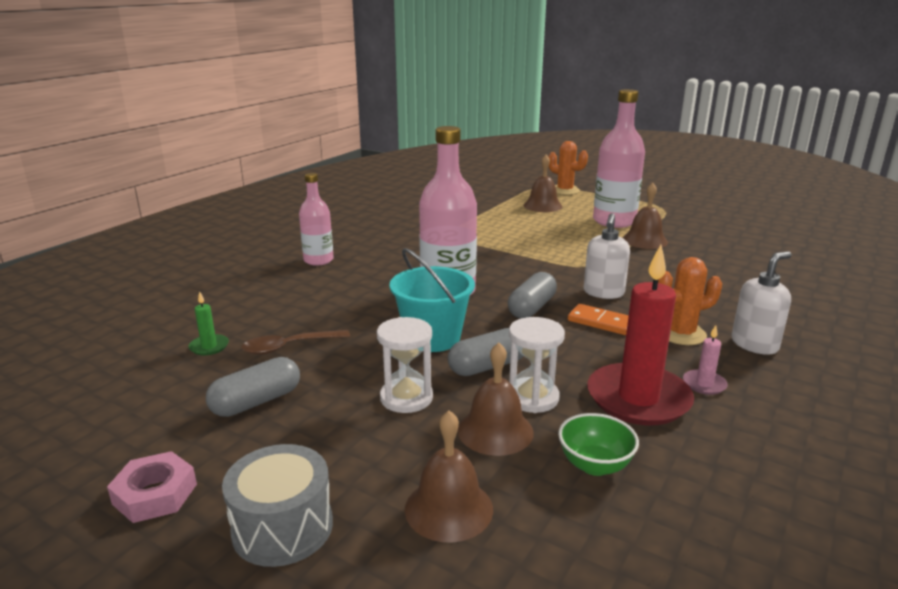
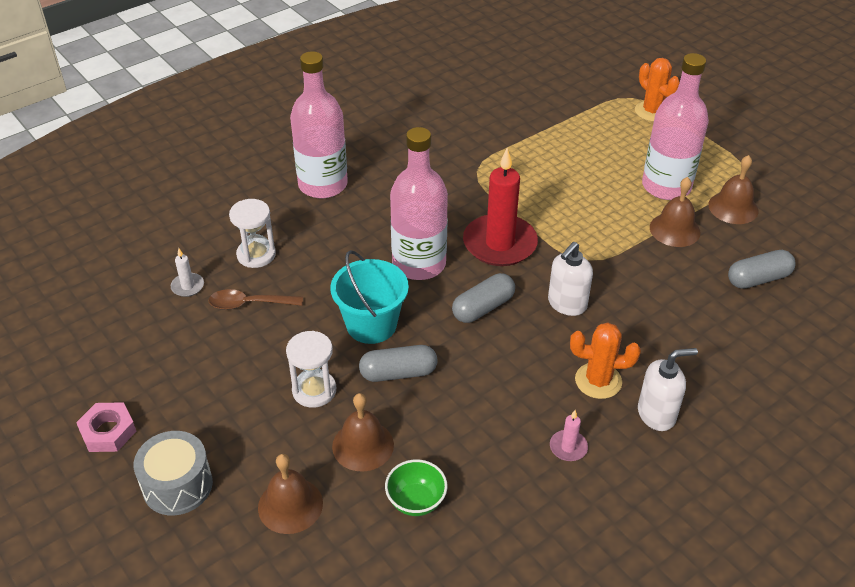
camera: 20 degrees right, 20 degrees up
green candle [189,291,229,356] -> white candle [171,248,204,297]
grey capsule [206,357,300,417] -> grey capsule moved to [728,250,796,289]
pink bottle [299,173,334,266] -> pink bottle [290,51,348,198], size x1.66
white hourglass [509,317,565,413] -> white hourglass moved to [229,199,276,268]
brown bell [524,155,562,212] -> brown bell moved to [708,155,758,224]
orange domino [568,304,629,335] -> none
red candle [588,245,694,425] -> red candle moved to [463,148,538,266]

